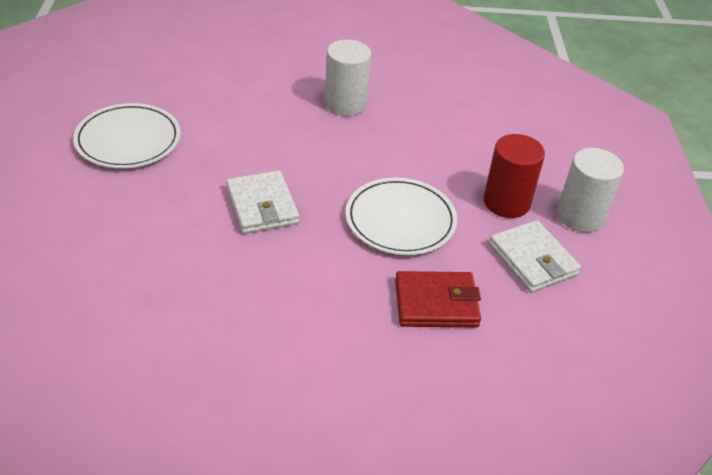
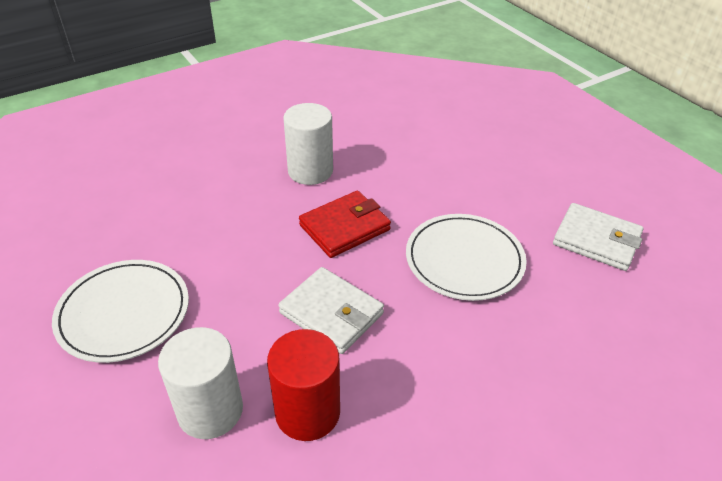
camera: 30 degrees left, 0 degrees up
red wallet [395,271,481,327] -> red wallet moved to [299,191,391,258]
red cylinder [483,134,545,218] -> red cylinder moved to [267,329,340,441]
white cylinder [557,148,624,232] -> white cylinder moved to [158,327,243,439]

